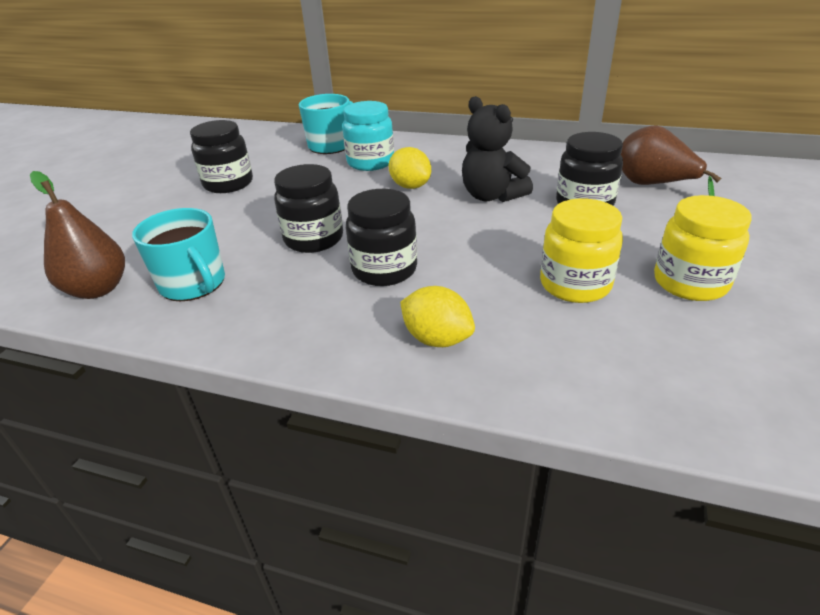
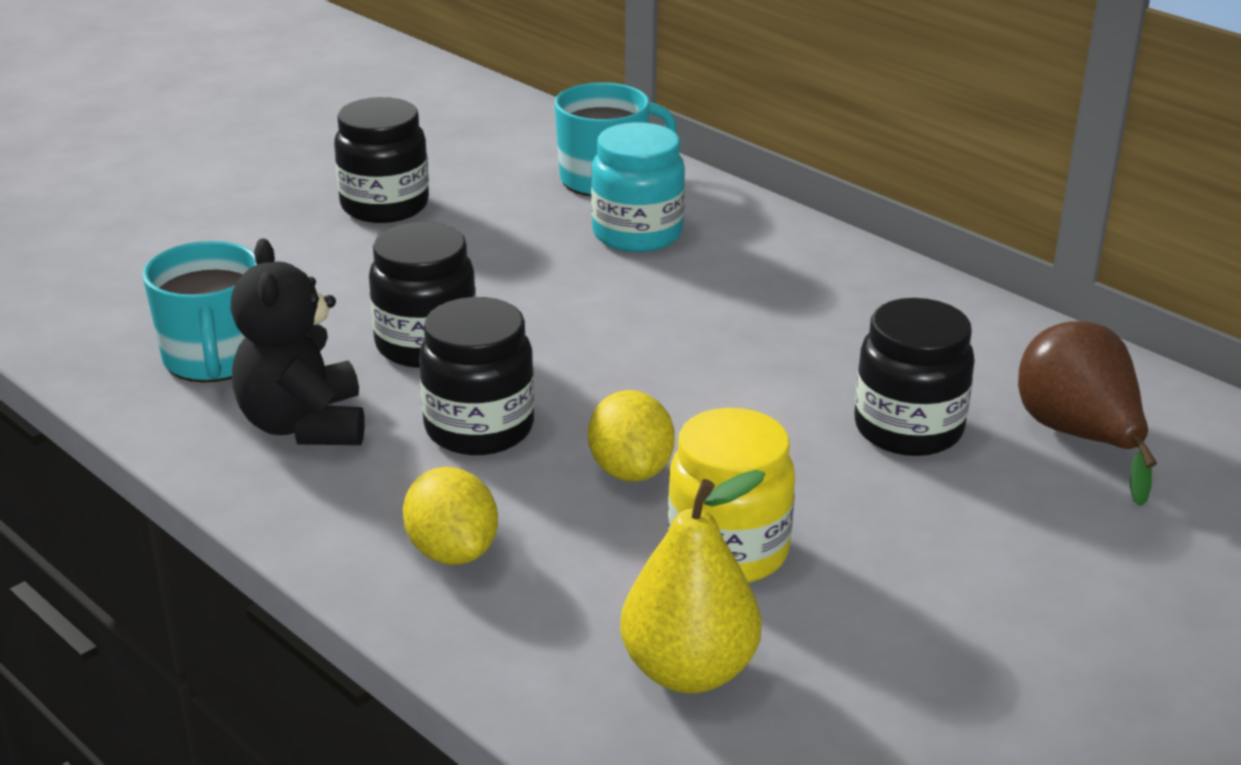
camera: 25 degrees right, 5 degrees down
brown pear [30,171,125,299] -> none
yellow lemon [389,147,431,189] -> yellow lemon moved to [588,390,675,482]
black teddy bear [462,96,533,202] -> black teddy bear moved to [230,238,365,445]
yellow jar [654,195,752,301] -> none
none -> yellow pear [620,470,765,693]

